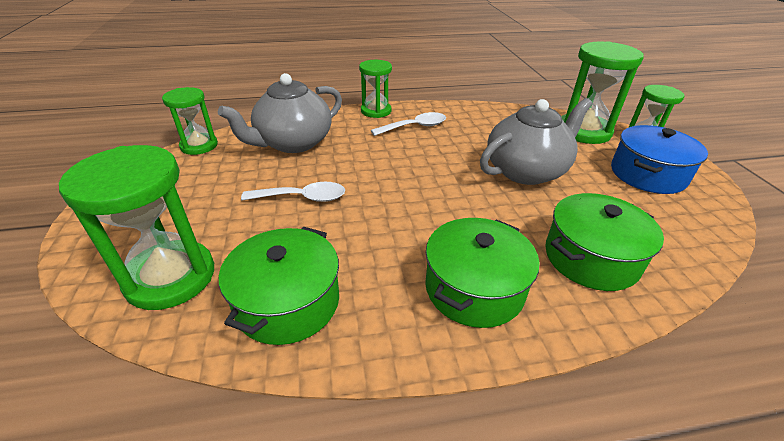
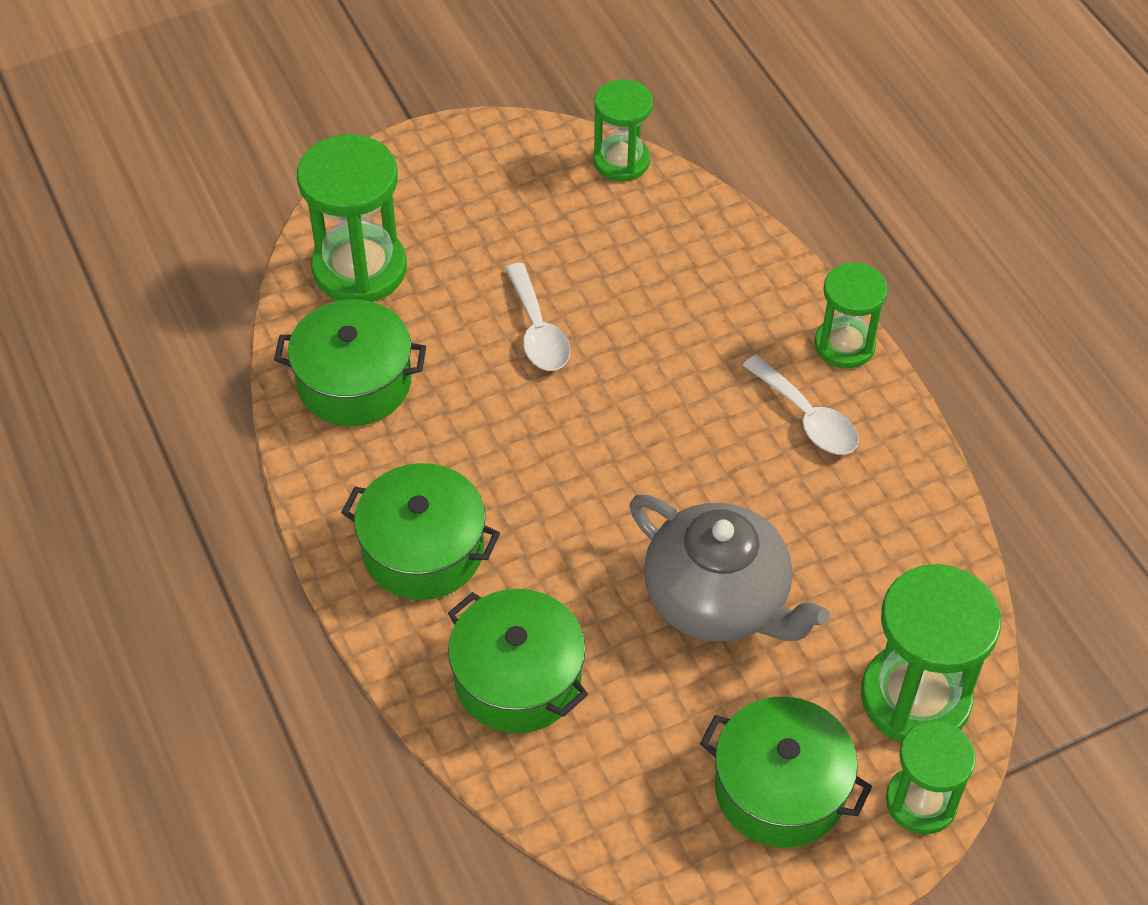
camera: 75 degrees right, 15 degrees up
grey teapot [218,73,342,153] -> none
blue pot [611,125,708,194] -> green pot [700,697,872,848]

